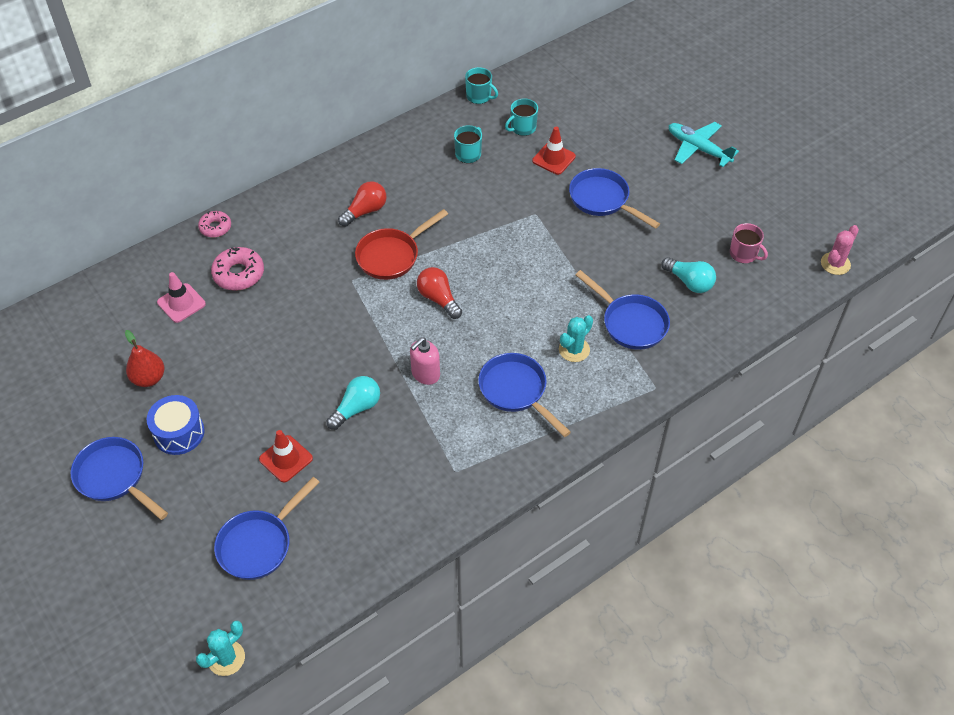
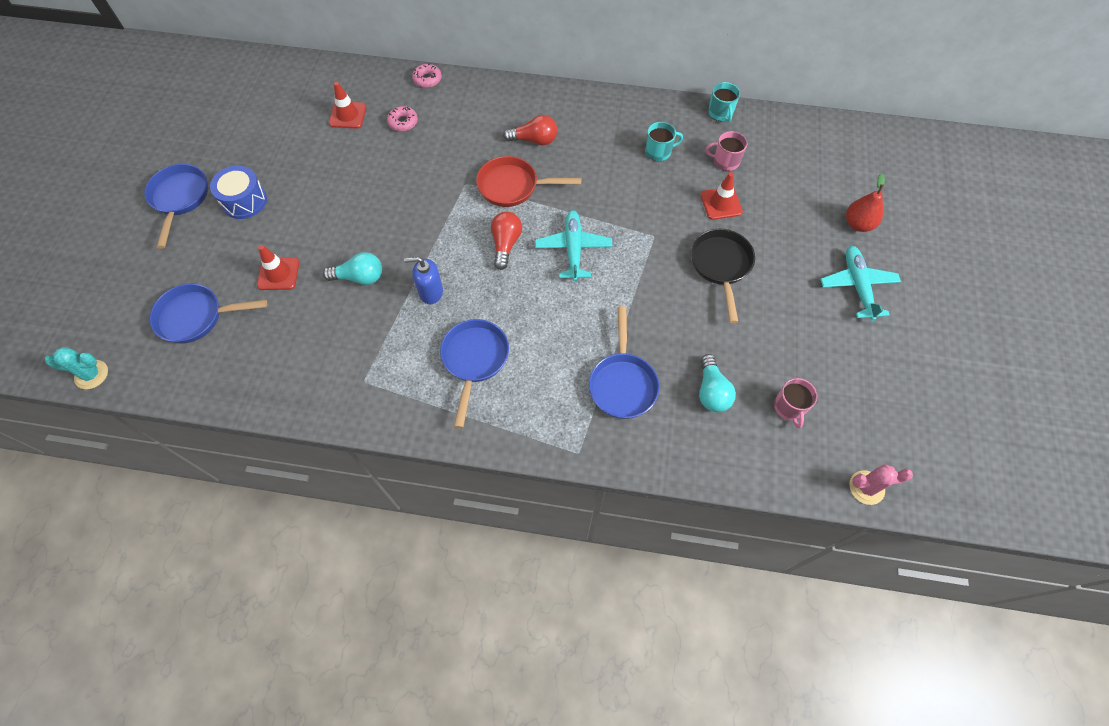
camera: 45 degrees right, 10 degrees up
red pear [125,330,164,387] -> red pear moved to [846,174,885,232]
pink traffic cone [157,272,206,323] -> red traffic cone [329,82,366,129]
pink donut [211,247,264,291] -> pink donut [387,106,418,131], size x0.64
pink soap dispenser [410,337,440,385] -> blue soap dispenser [404,257,443,304]
turquoise mug [505,98,538,136] -> pink mug [706,131,747,171]
turquoise cactus [559,315,593,362] -> none
blue pan [569,168,660,229] -> black pan [691,229,755,323]
none -> turquoise plane [535,210,612,282]

